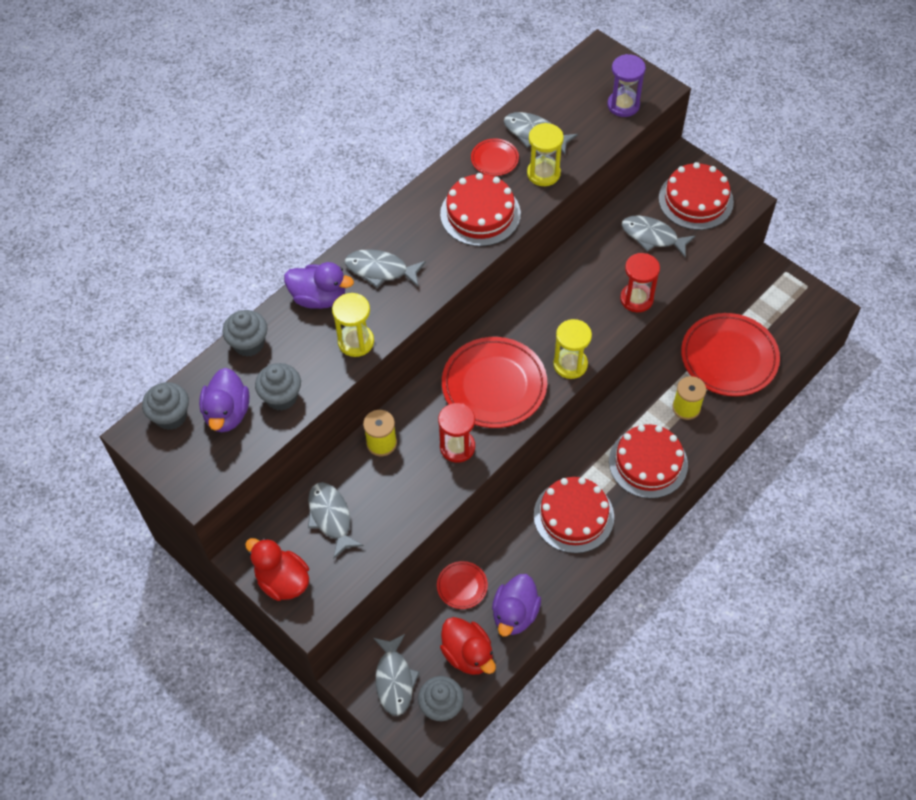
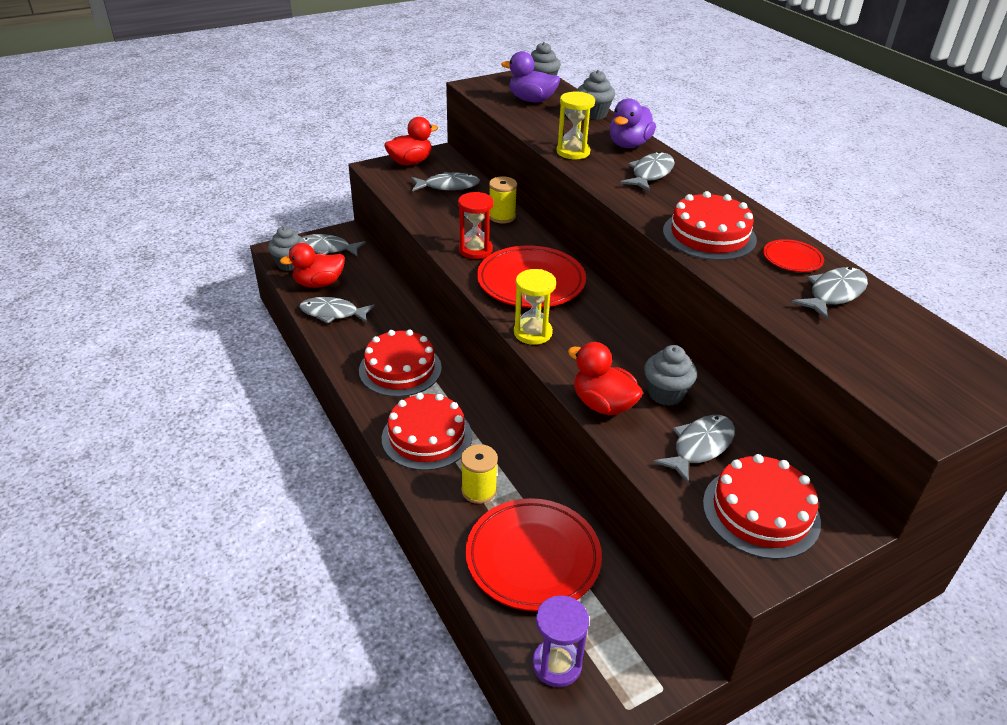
camera: 105 degrees right, 20 degrees down
grey cupcake [255,363,301,411] -> grey cupcake moved to [644,345,697,406]
red plate [437,561,488,609] -> none
purple duck [492,574,541,637] -> grey fish [299,297,375,324]
yellow hourglass [527,123,564,186] -> none
purple hourglass [607,54,646,117] -> purple hourglass moved to [532,595,589,687]
red hourglass [620,253,660,312] -> red duck [568,342,643,415]

